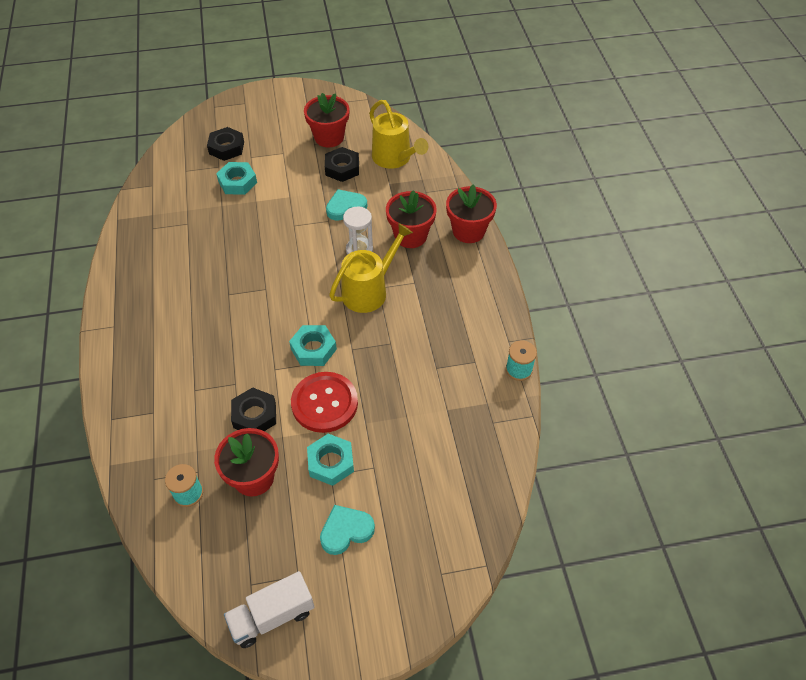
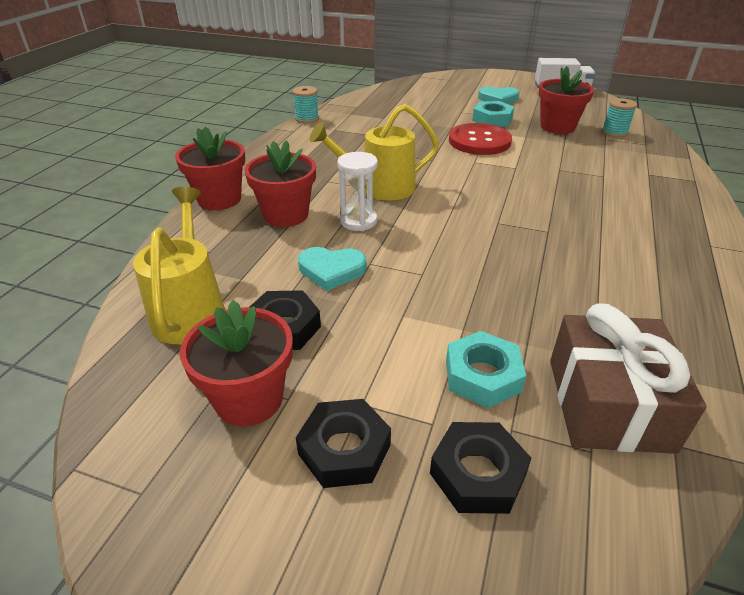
camera: 150 degrees left, 15 degrees down
black nut [231,387,276,431] -> black nut moved to [296,399,391,488]
turquoise nut [289,325,337,366] -> none
none -> brown gift [550,304,707,454]

